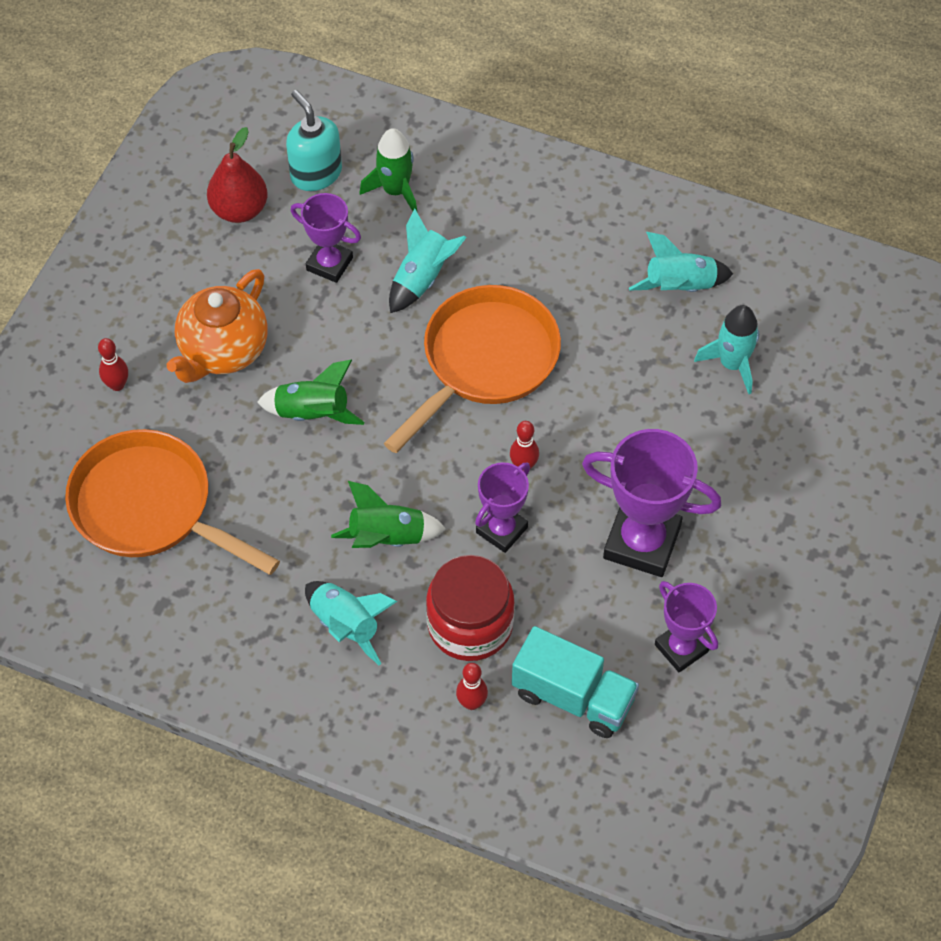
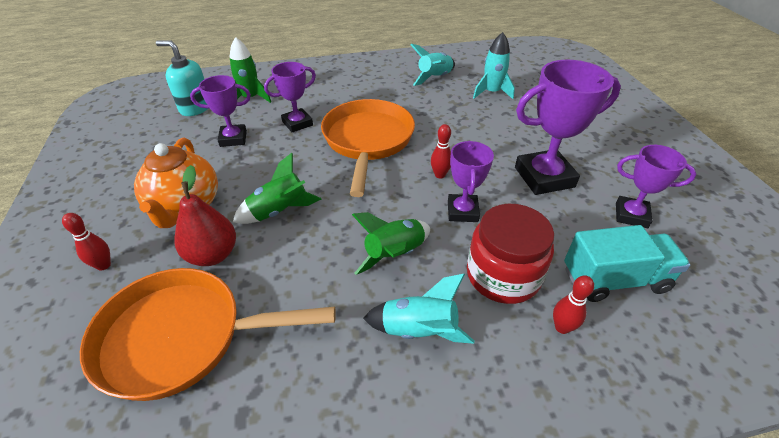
camera: 35 degrees left, 15 degrees down
red pear [207,127,267,223] -> red pear moved to [174,165,236,266]
turquoise rocket [389,208,467,313] -> purple trophy [264,62,316,133]

